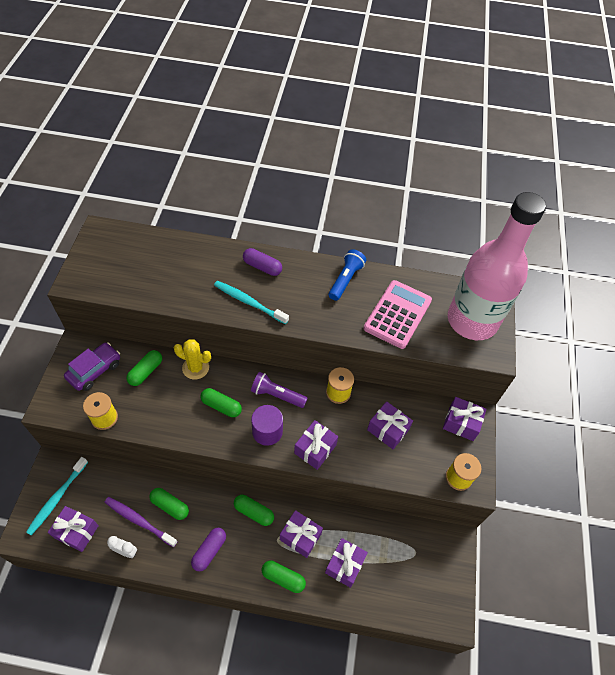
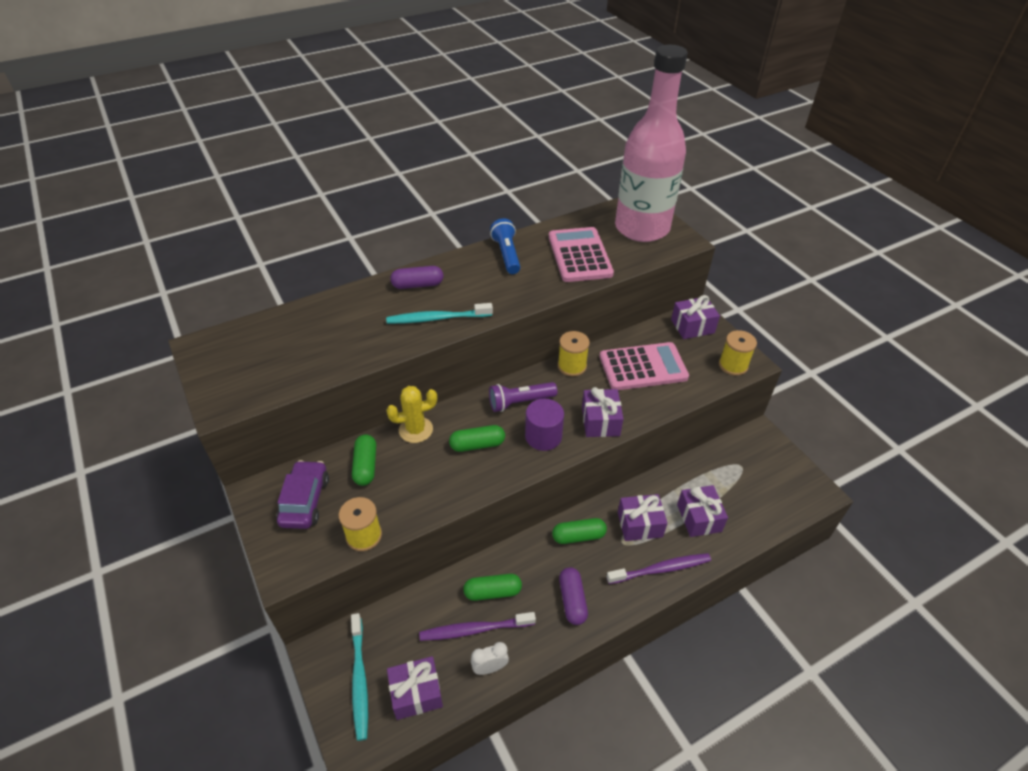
camera: 35 degrees left, 10 degrees down
green capsule [262,560,306,593] -> purple toothbrush [606,553,711,584]
purple gift [367,401,413,449] -> pink calculator [600,342,689,390]

